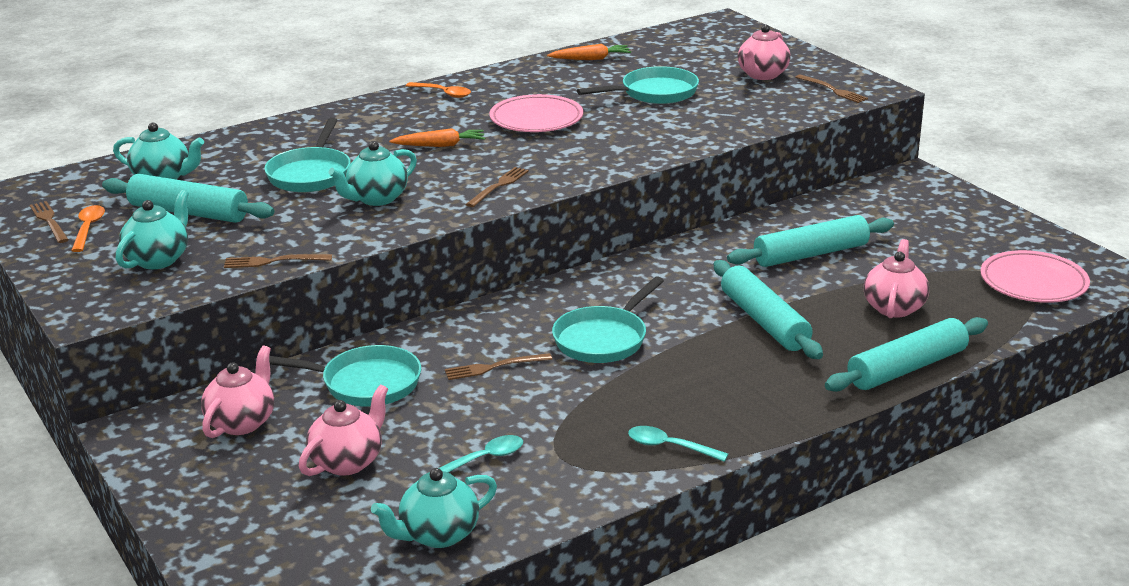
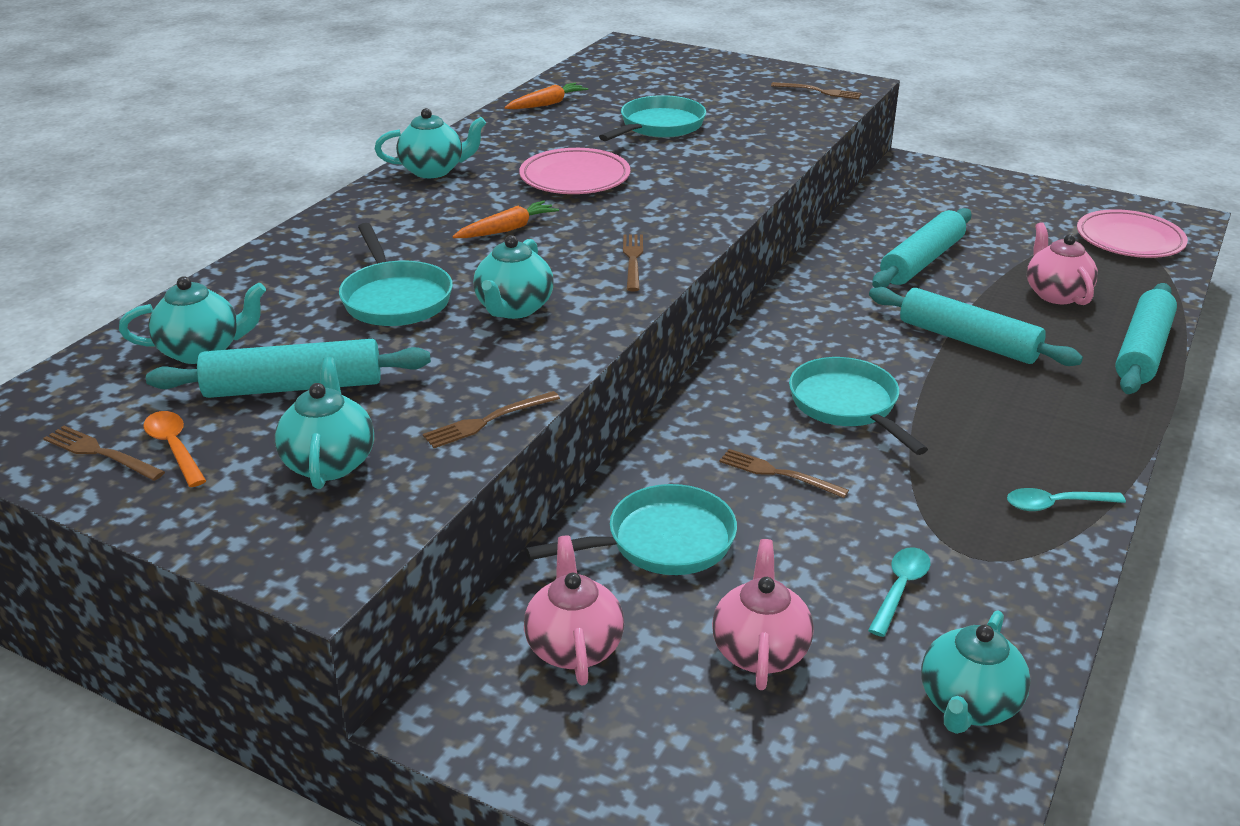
camera: 30 degrees left, 5 degrees up
orange spoon [406,82,471,98] -> turquoise teapot [375,108,486,178]
brown fork [445,353,552,380] -> brown fork turned 75 degrees clockwise [719,449,849,498]
turquoise pan [552,276,664,363] -> turquoise pan turned 150 degrees clockwise [789,357,928,455]
pink teapot [738,24,791,80] -> none

